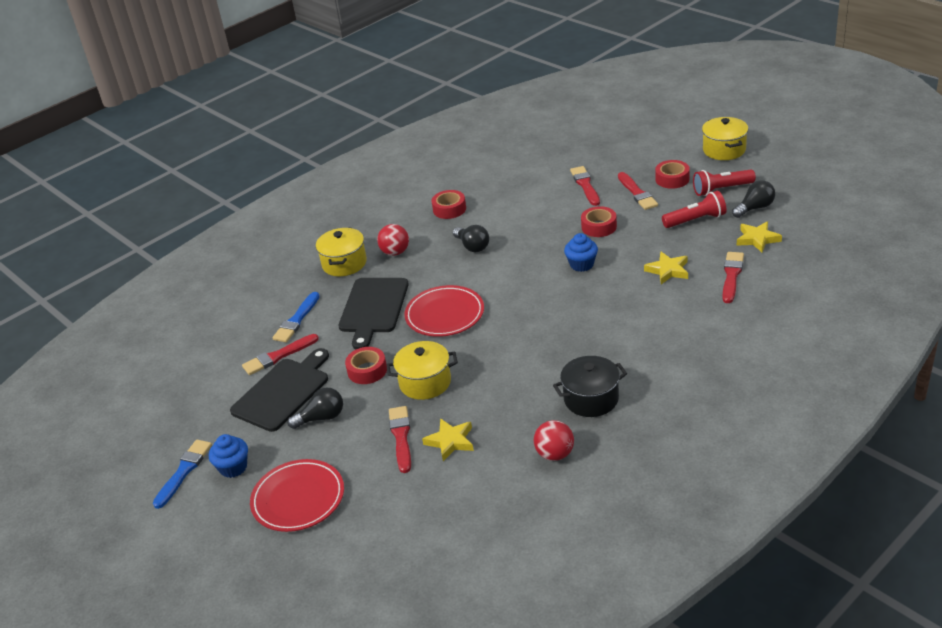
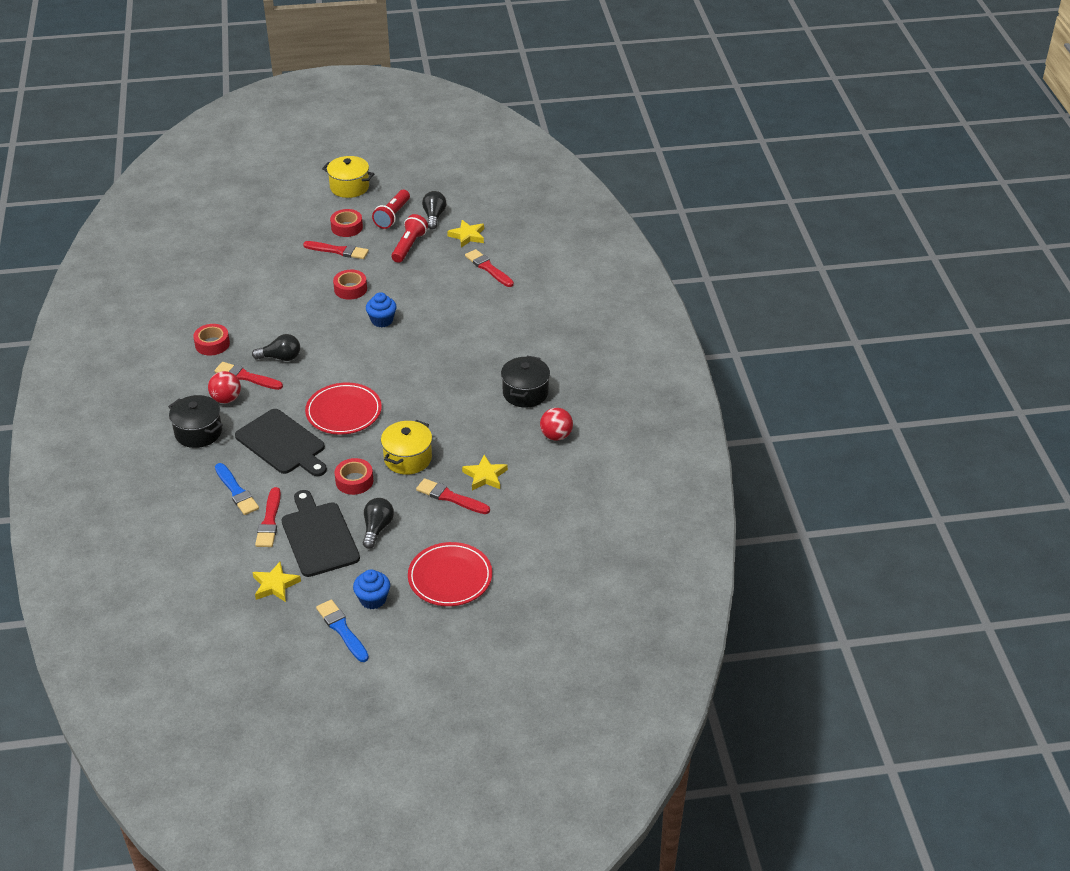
camera: 60 degrees left, 5 degrees up
yellow pot [316,227,367,276] -> black pot [168,395,223,448]
red brush [570,166,600,206] -> red brush moved to [215,362,283,390]
yellow star [644,251,688,284] -> yellow star moved to [253,562,301,602]

